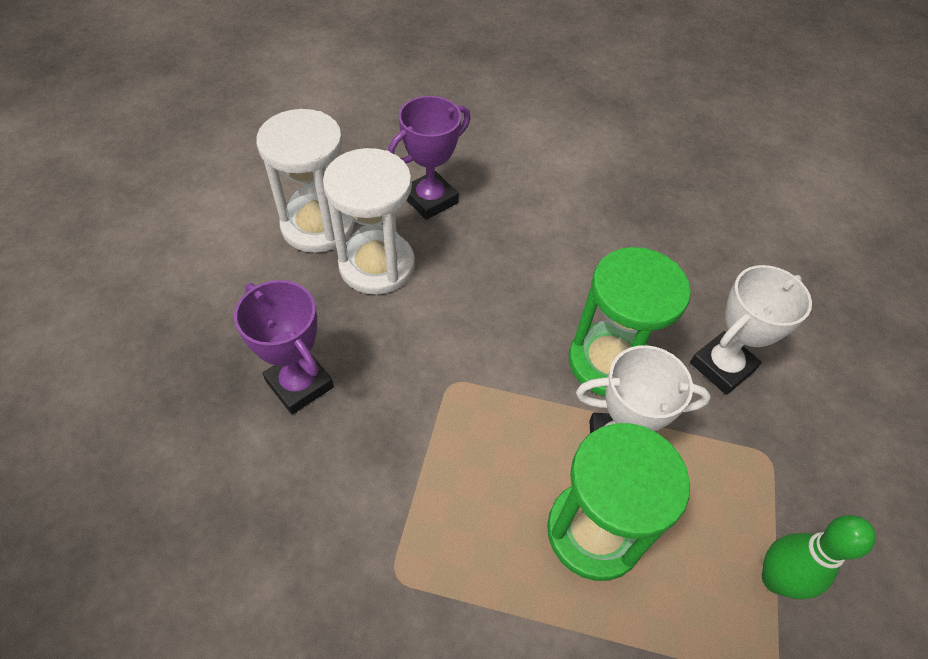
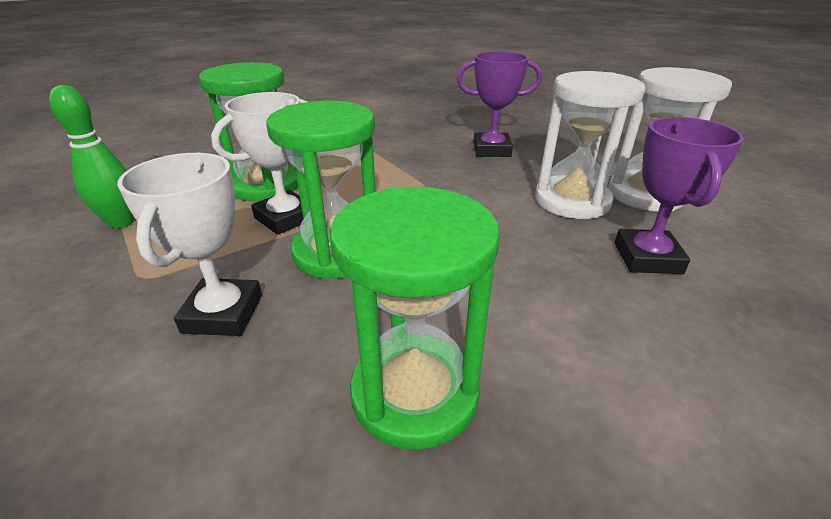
camera: 135 degrees right, 20 degrees down
none -> green hourglass [330,187,500,450]

